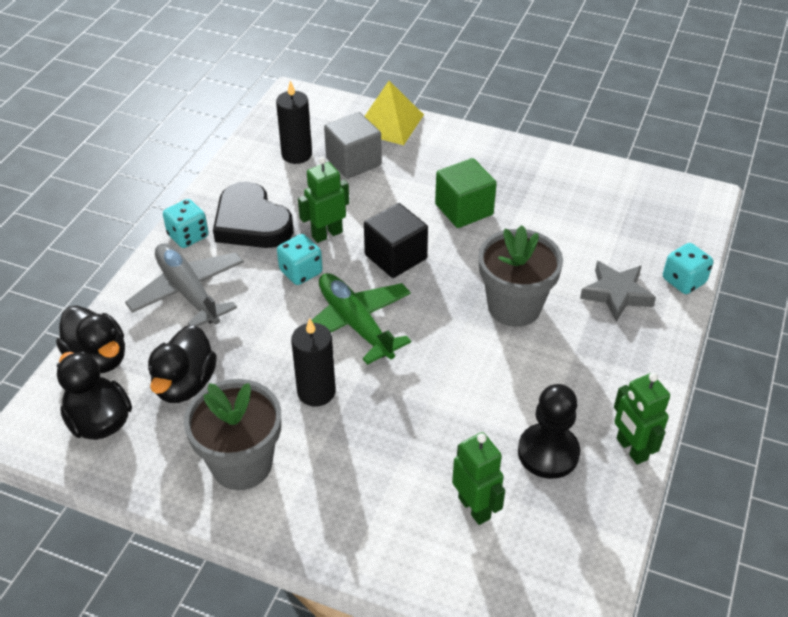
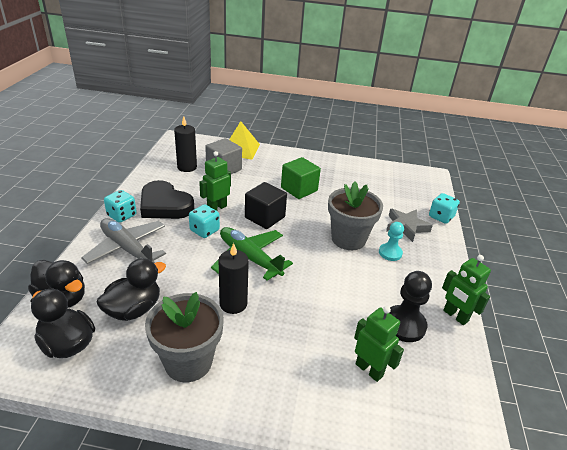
camera: 15 degrees left, 10 degrees down
black duck [148,325,217,403] -> black duck turned 135 degrees counterclockwise [96,258,166,321]
none -> turquoise pawn [379,222,404,261]

